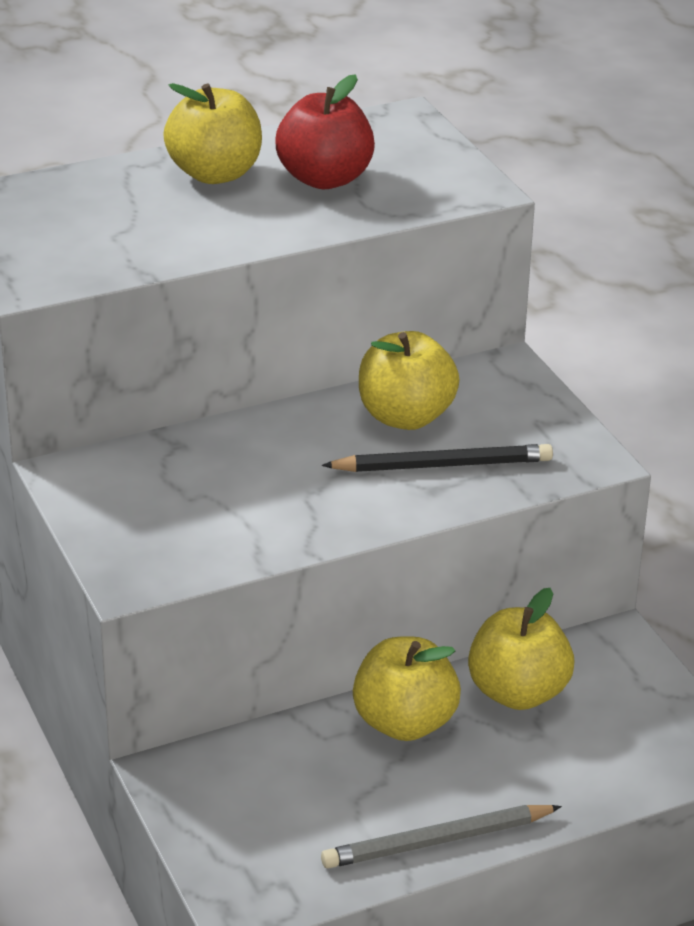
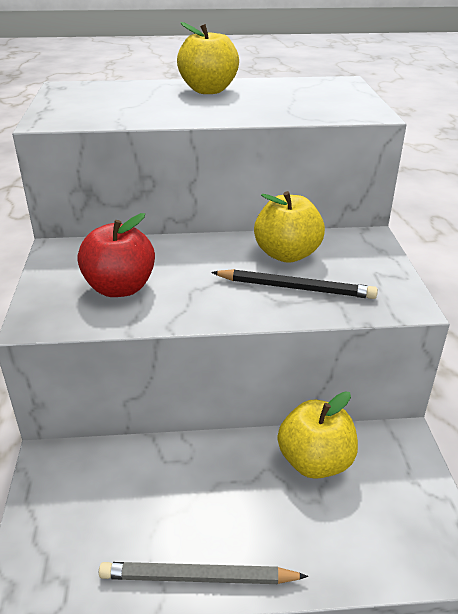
camera: 20 degrees right, 0 degrees up
red apple [275,74,375,189] -> red apple moved to [77,213,155,297]
yellow apple [353,636,461,741] -> none

